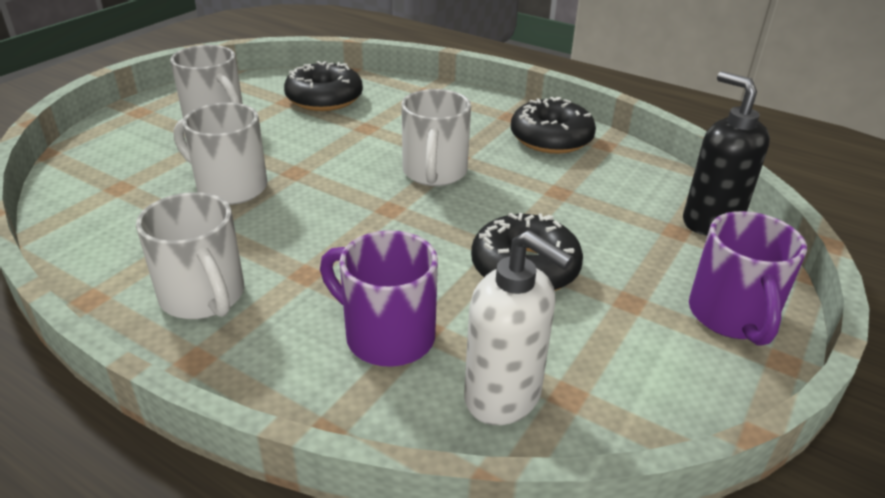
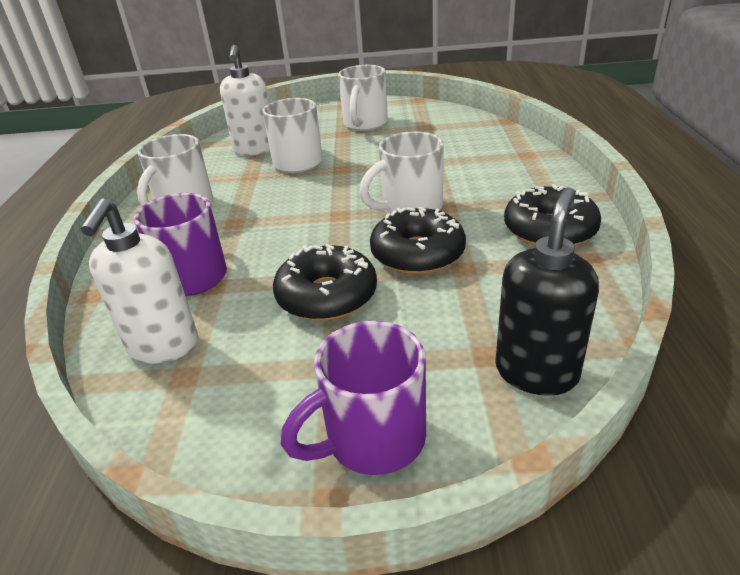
camera: 60 degrees right, 0 degrees up
black donut [284,61,363,111] -> black donut moved to [370,207,466,274]
none -> white soap dispenser [220,45,270,156]

